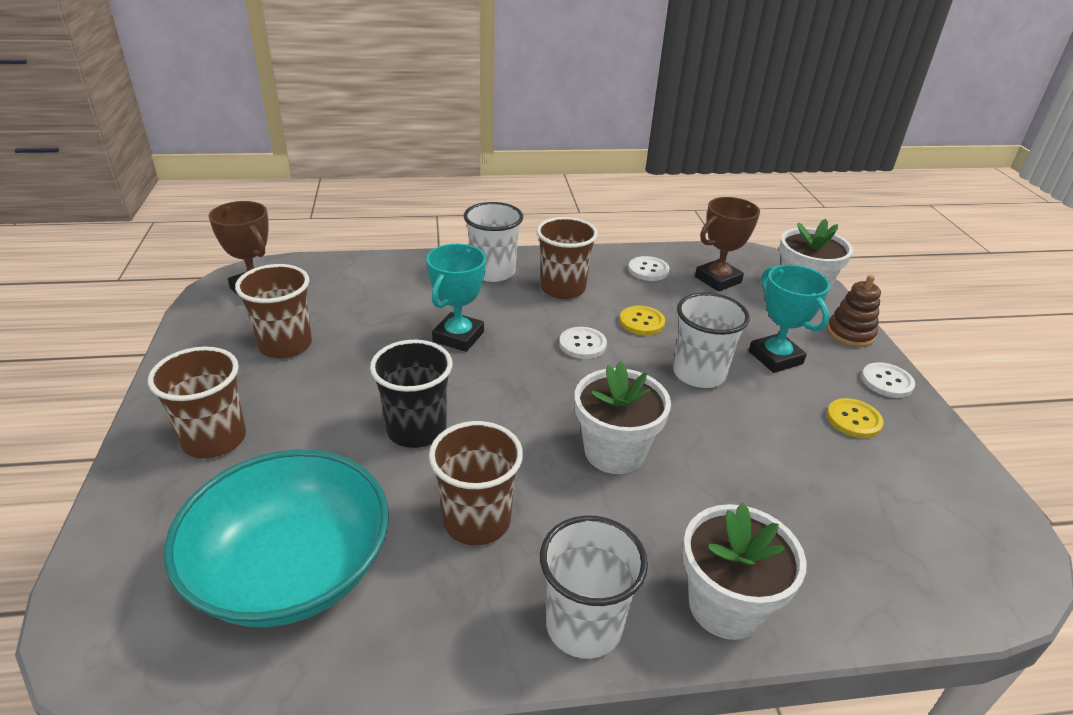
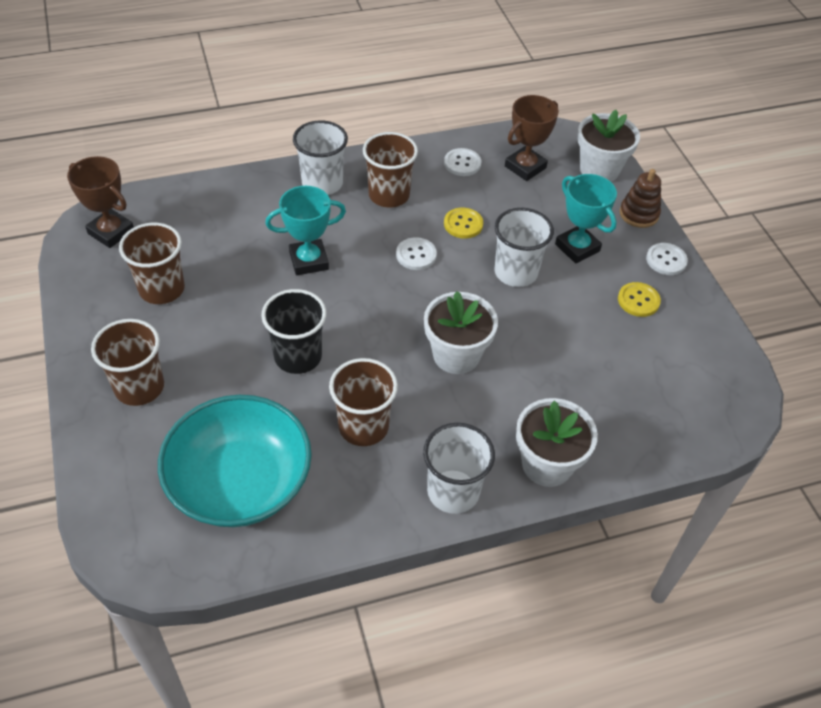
camera: 10 degrees left, 15 degrees up
turquoise trophy [426,244,486,352] -> turquoise trophy turned 60 degrees clockwise [265,186,346,275]

